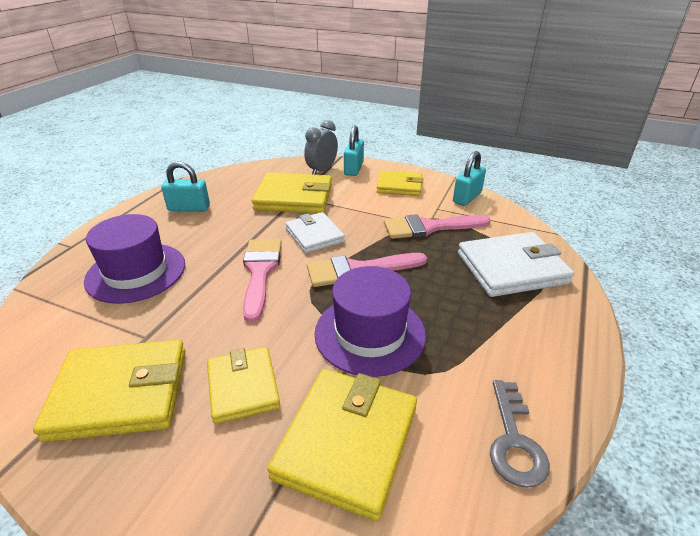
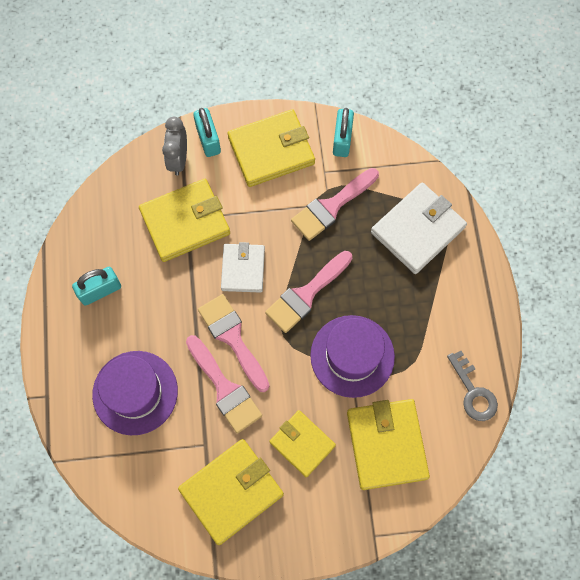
camera: 30 degrees left, 35 degrees up
white wallet [285,212,345,253] -> white wallet turned 60 degrees clockwise [221,242,265,293]
yellow wallet [377,170,423,196] -> yellow wallet [228,109,315,187], size x1.56
none -> pink brush [186,335,262,434]

